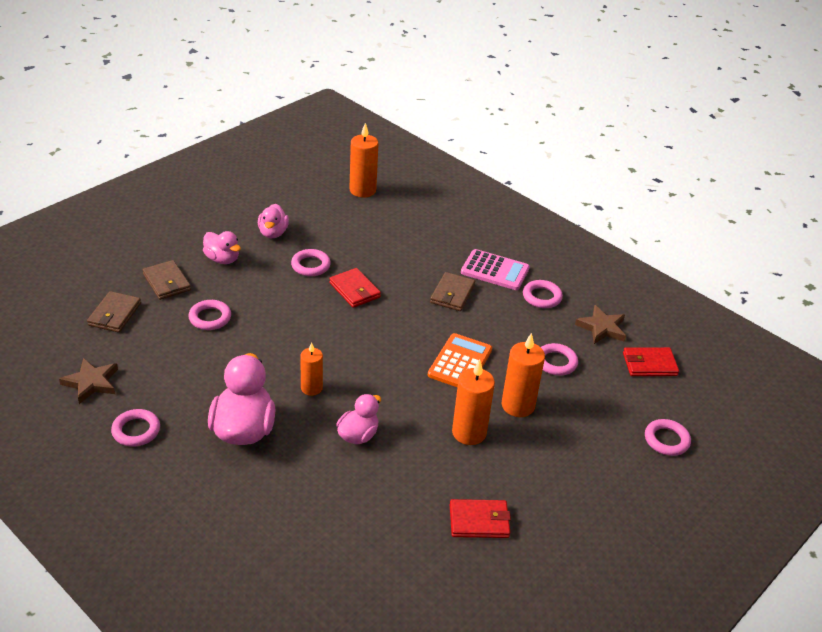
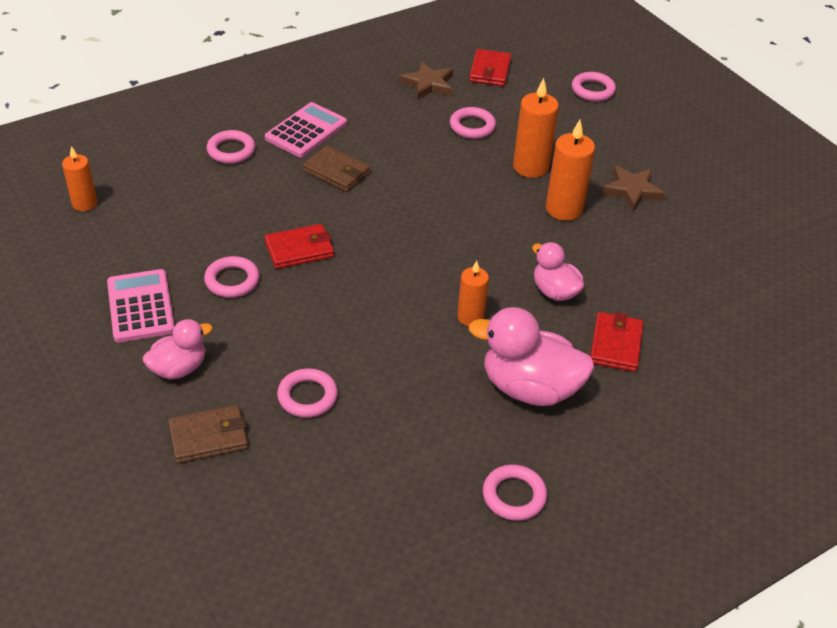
camera: 75 degrees left, 5 degrees up
brown star [59,358,118,404] -> brown star moved to [602,165,666,211]
brown wallet [87,291,141,333] -> none
pink duck [258,204,289,238] -> pink calculator [107,269,175,343]
orange candle [349,123,378,198] -> orange candle [62,146,97,211], size x0.64
orange calculator [428,333,492,387] -> none
red wallet [450,499,511,538] -> red wallet moved to [590,312,643,372]
pink ring [523,280,563,308] -> pink ring moved to [207,130,255,164]

